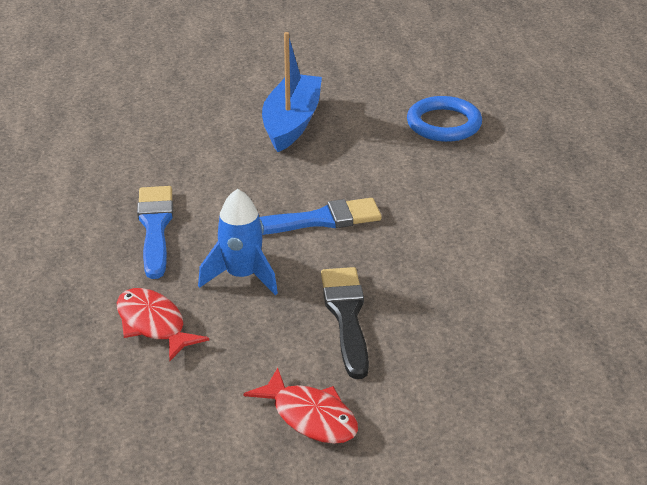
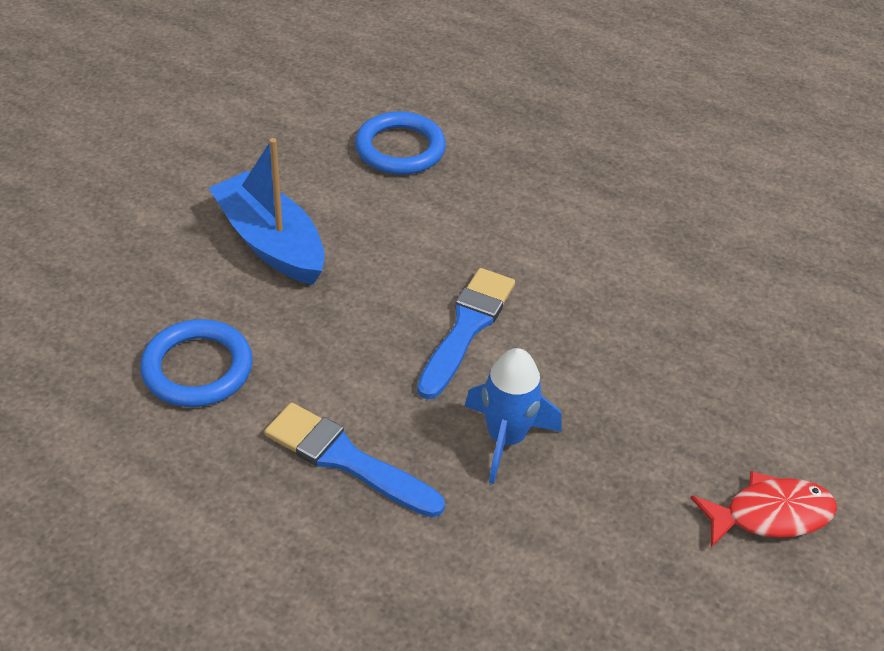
camera: 55 degrees left, 10 degrees up
red fish [117,288,209,361] -> none
black brush [321,267,369,379] -> none
none -> blue ring [140,319,253,407]

